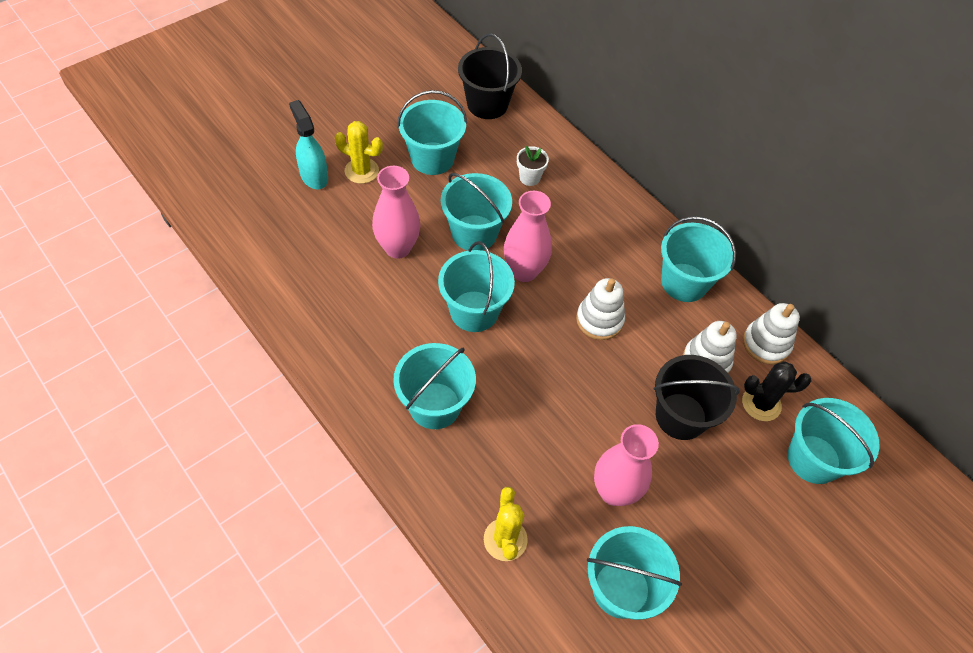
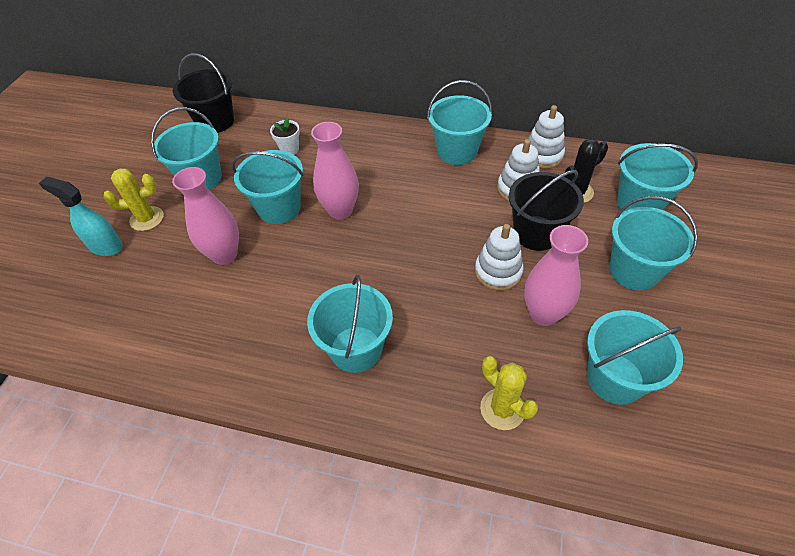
camera: 30 degrees left, 5 degrees down
turquoise bucket [438,241,515,332] -> turquoise bucket moved to [610,196,698,290]
white stacking toy [576,278,625,340] -> white stacking toy moved to [475,224,524,291]

